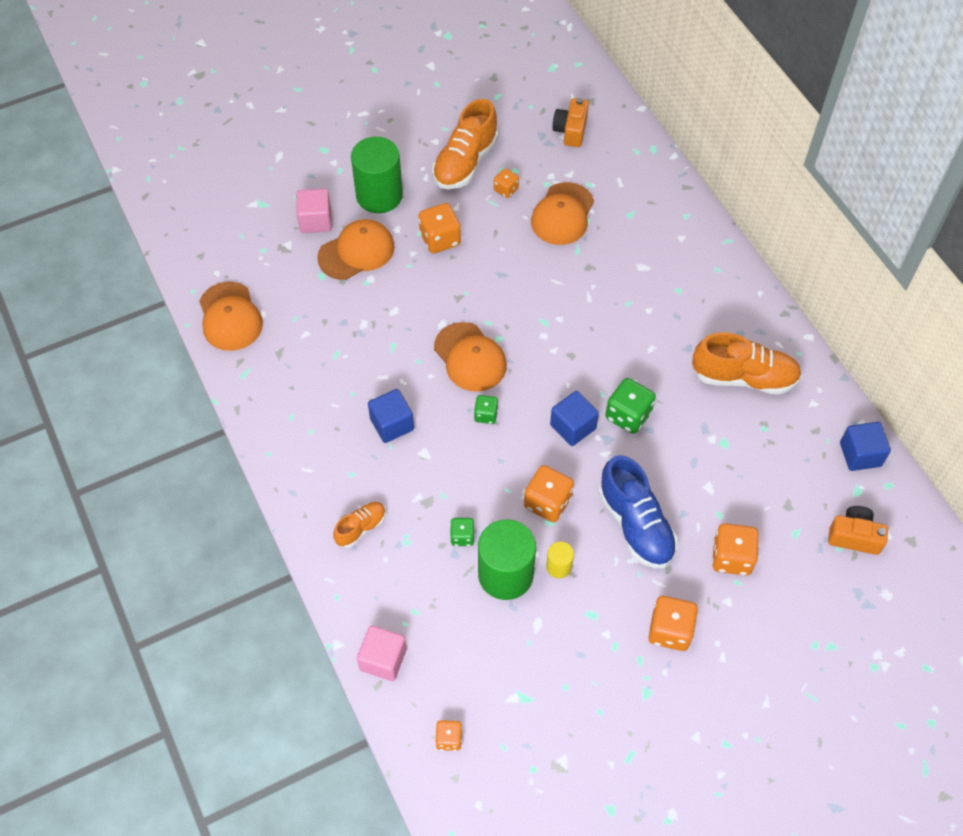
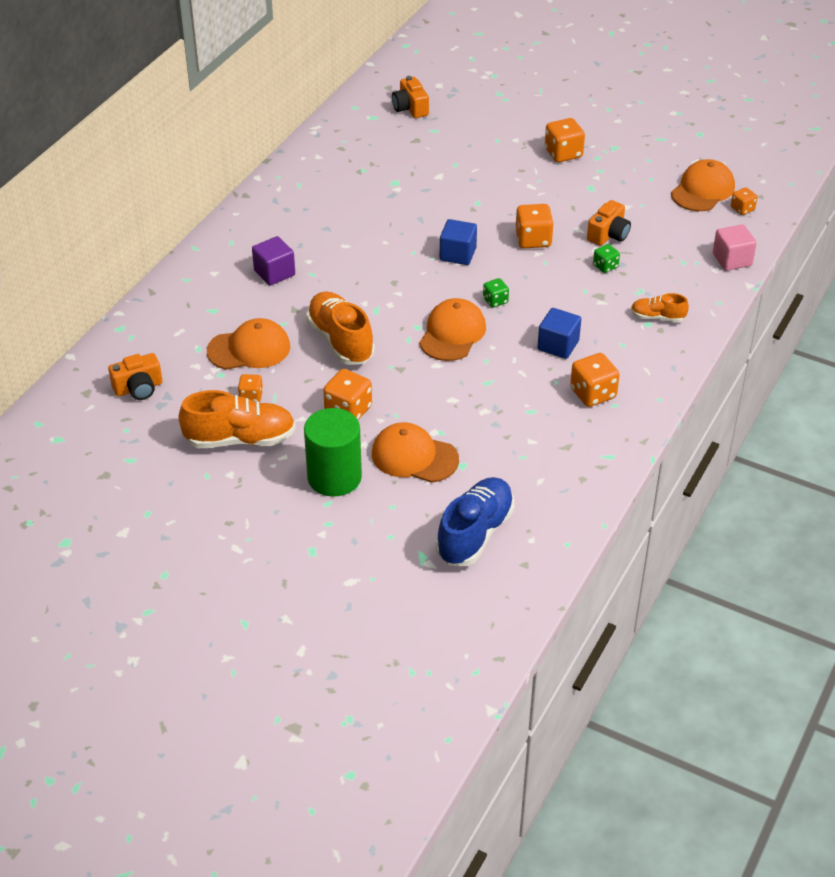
camera: 125 degrees left, 15 degrees down
orange cap [199,282,263,351] -> orange cap moved to [671,159,735,211]
pink cube [296,189,332,233] -> none
green cylinder [478,520,536,600] -> orange camera [587,200,631,246]
yellow cylinder [546,542,574,578] -> none
blue shoe [599,455,678,568] -> blue shoe moved to [436,477,514,566]
green dice [605,378,656,434] -> none
orange shoe [692,332,802,395] -> orange shoe moved to [306,291,375,365]
orange dice [712,523,759,576] -> orange dice moved to [570,353,620,407]
blue cube [840,422,891,471] -> none
none -> purple cube [252,236,295,285]

